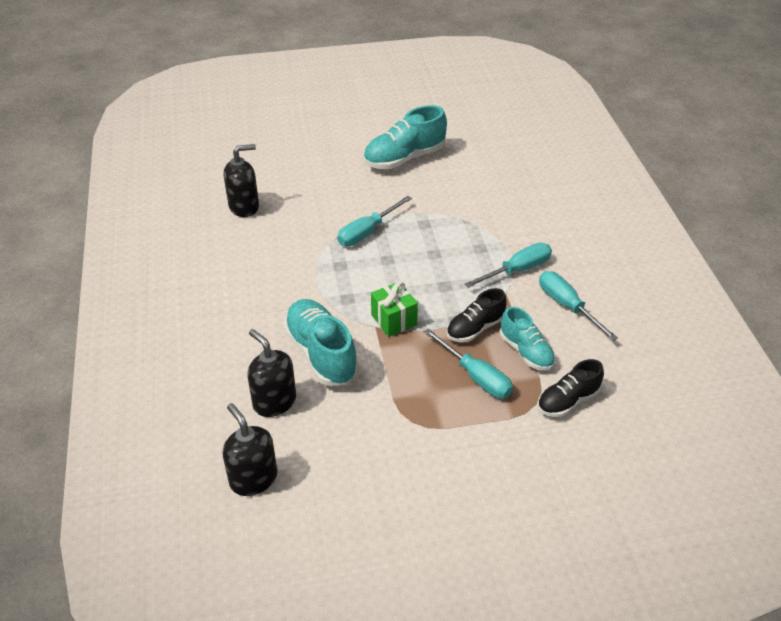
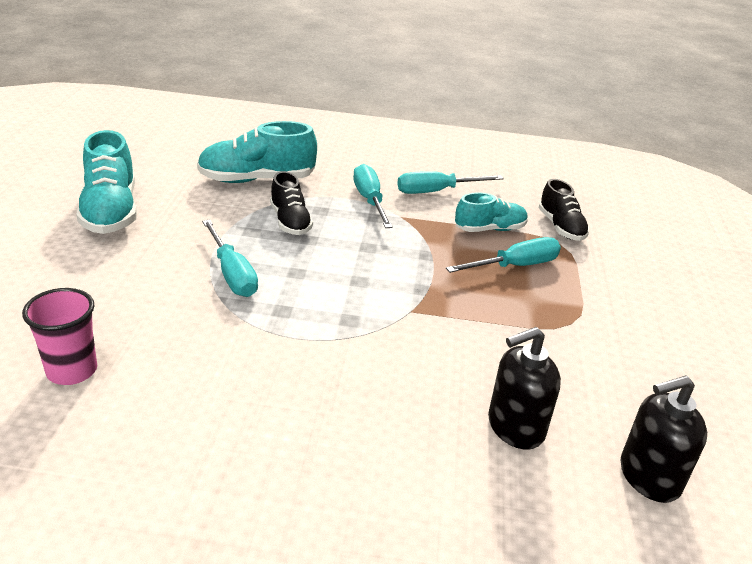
camera: 75 degrees left, 10 degrees down
black soap dispenser [224,144,259,217] -> pink cup [22,288,97,385]
turquoise shoe [283,299,359,386] -> turquoise shoe moved to [197,121,317,183]
green gift [371,282,418,337] -> none
black shoe [447,288,507,342] -> black shoe moved to [270,171,313,235]

